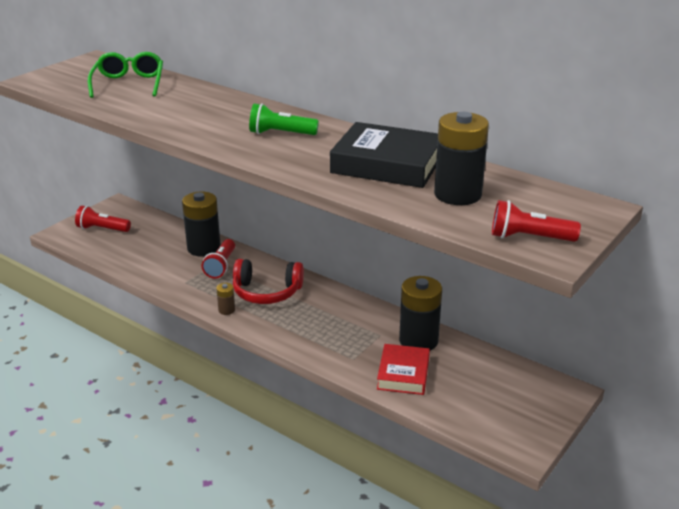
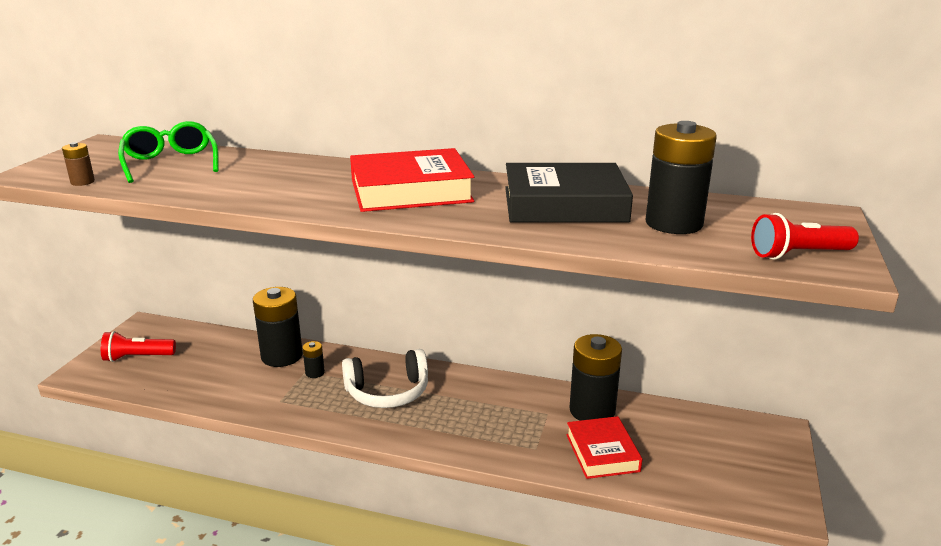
camera: 20 degrees left, 5 degrees down
red flashlight [202,239,235,278] -> black battery [302,341,325,378]
brown battery [216,283,235,315] -> brown battery moved to [62,142,95,186]
red headphones [233,259,304,304] -> white headphones [342,349,428,408]
green flashlight [249,103,319,135] -> red book [350,148,474,212]

